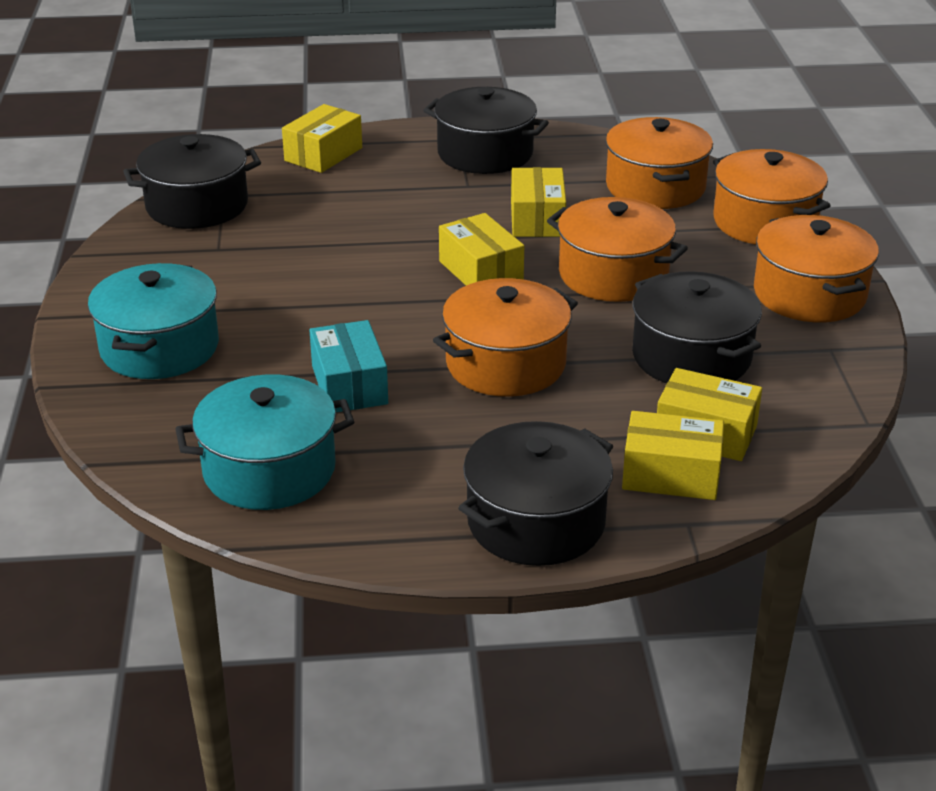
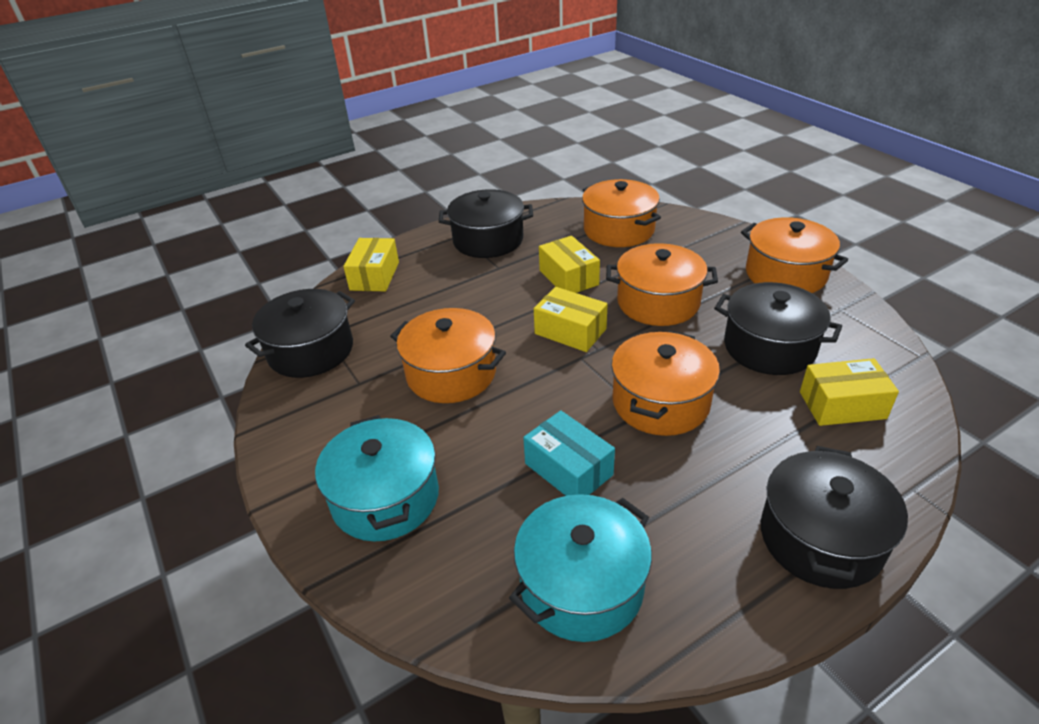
camera: 25 degrees left, 5 degrees up
yellow box [622,411,724,500] -> none
orange pot [713,149,831,245] -> orange pot moved to [390,308,506,403]

